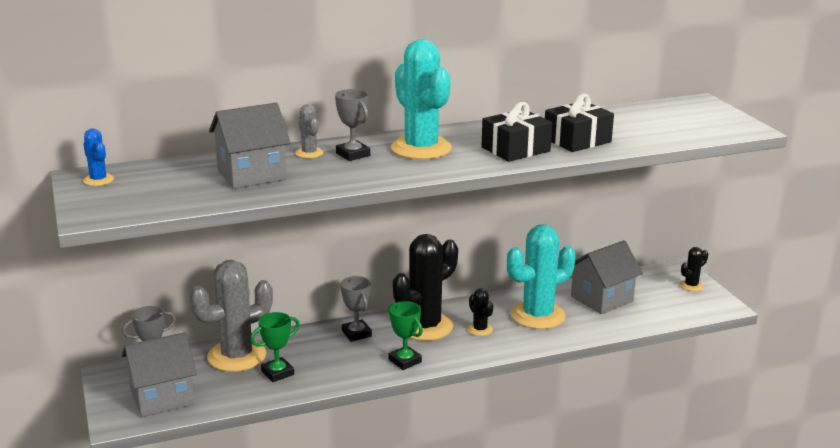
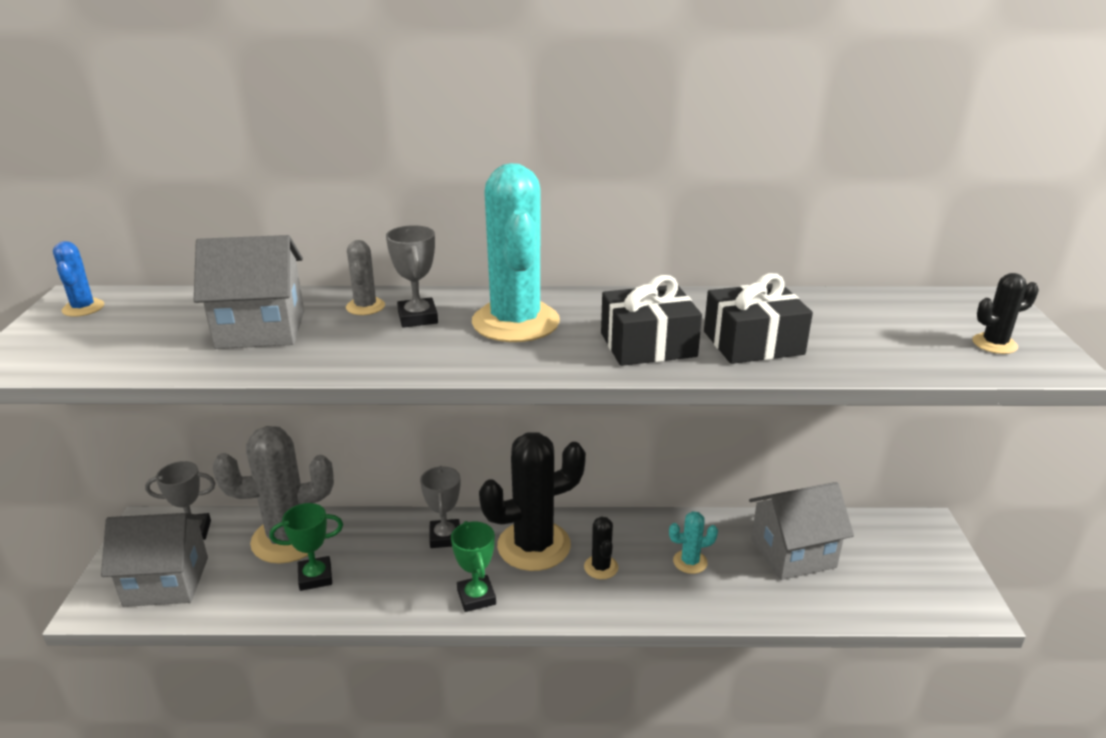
camera: 20 degrees right, 5 degrees up
turquoise cactus [507,224,576,329] -> turquoise cactus [669,511,718,574], size x0.45
black cactus [680,247,708,291] -> black cactus moved to [973,273,1039,354]

